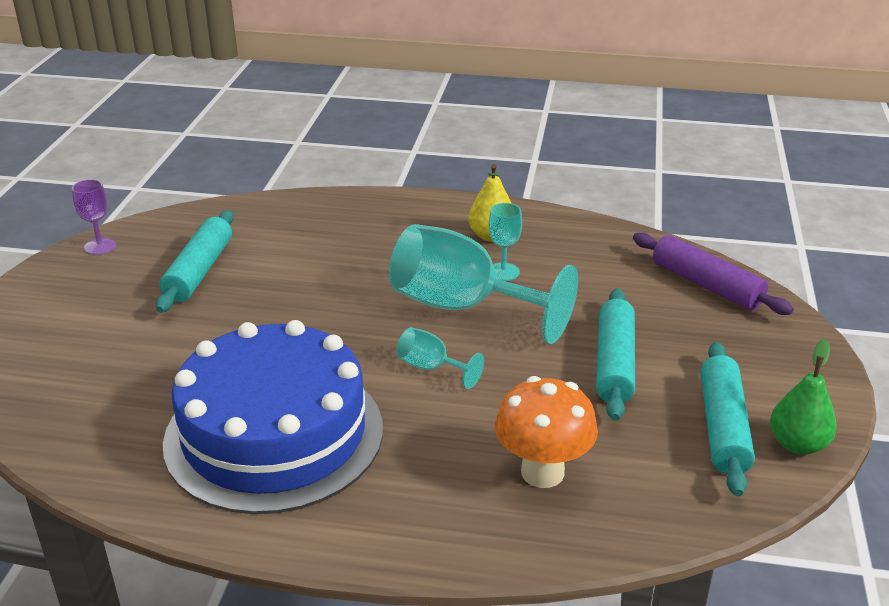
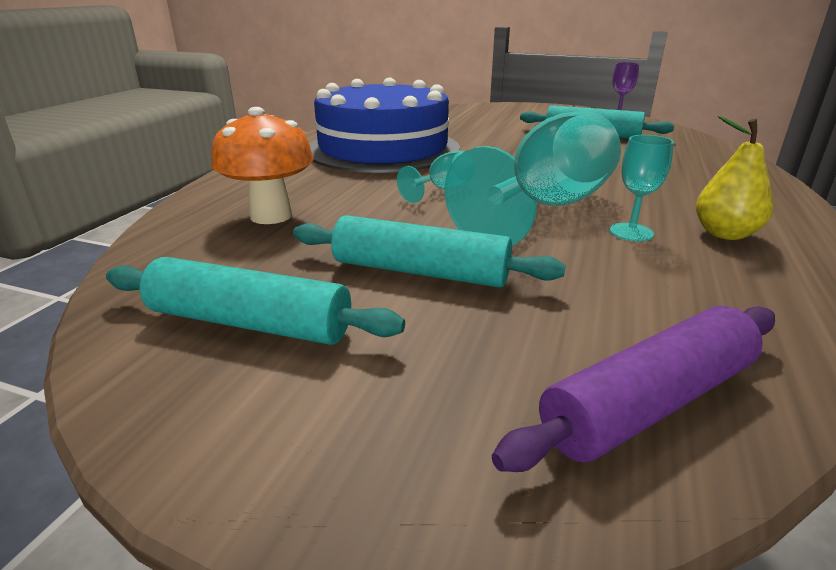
camera: 100 degrees right, 5 degrees down
green pear [770,339,837,455] -> none

